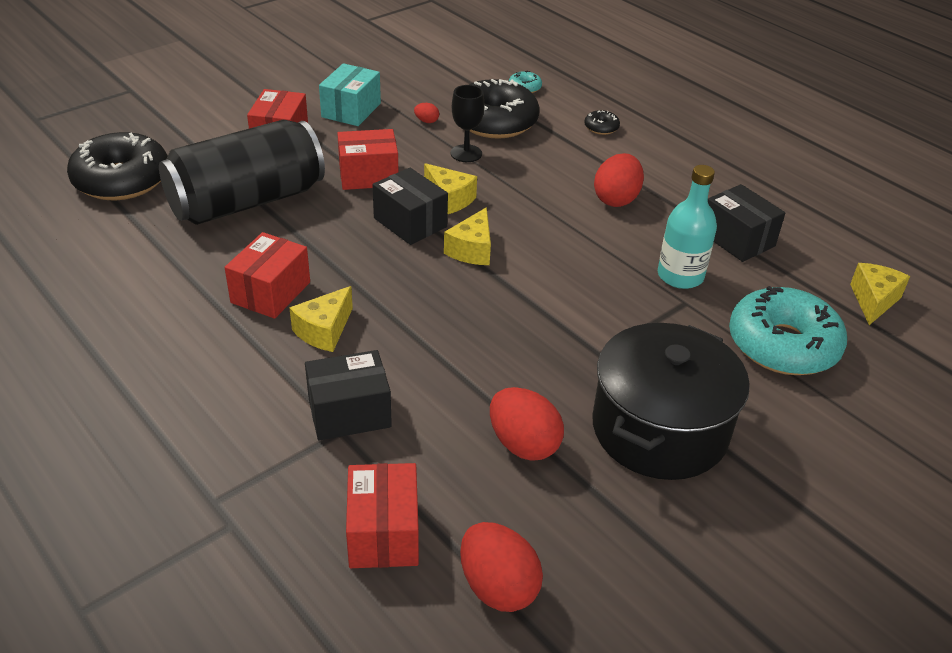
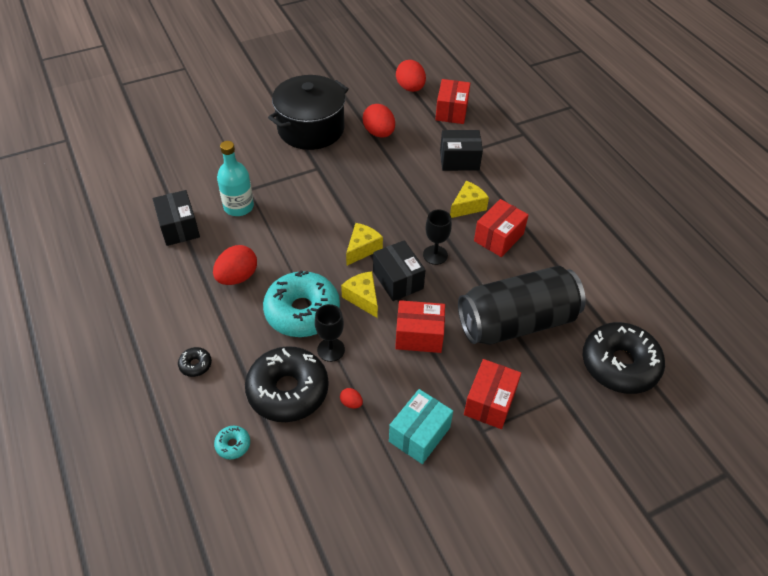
camera: 165 degrees left, 10 degrees up
turquoise donut [729,286,847,375] -> turquoise donut moved to [263,270,340,337]
yellow cheese [850,263,910,325] -> none
none -> black goblet [423,209,452,265]

